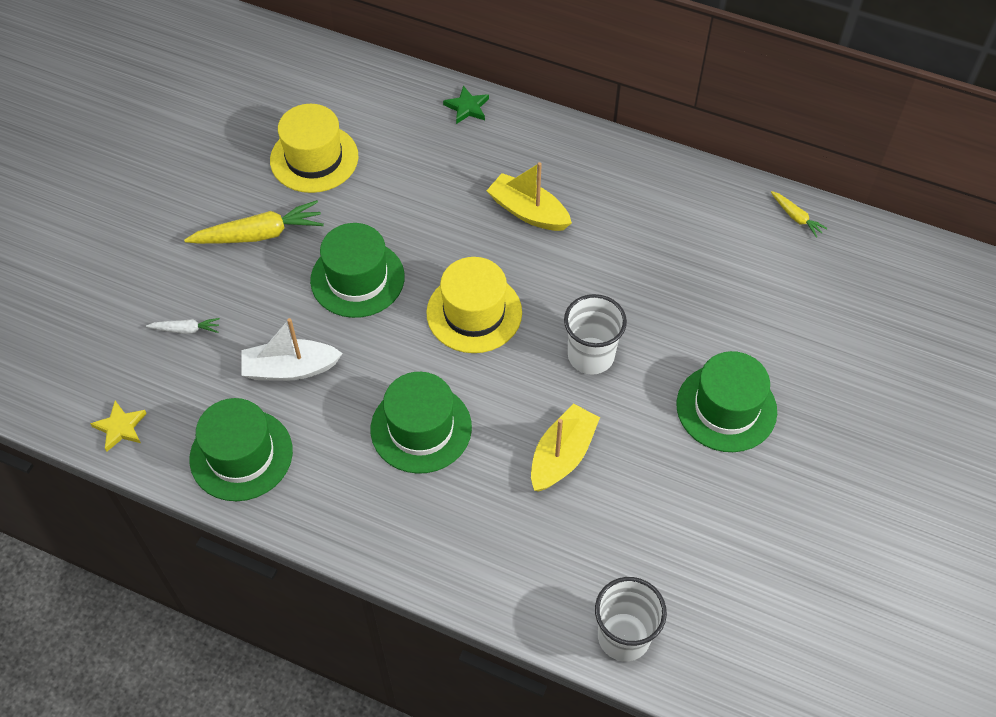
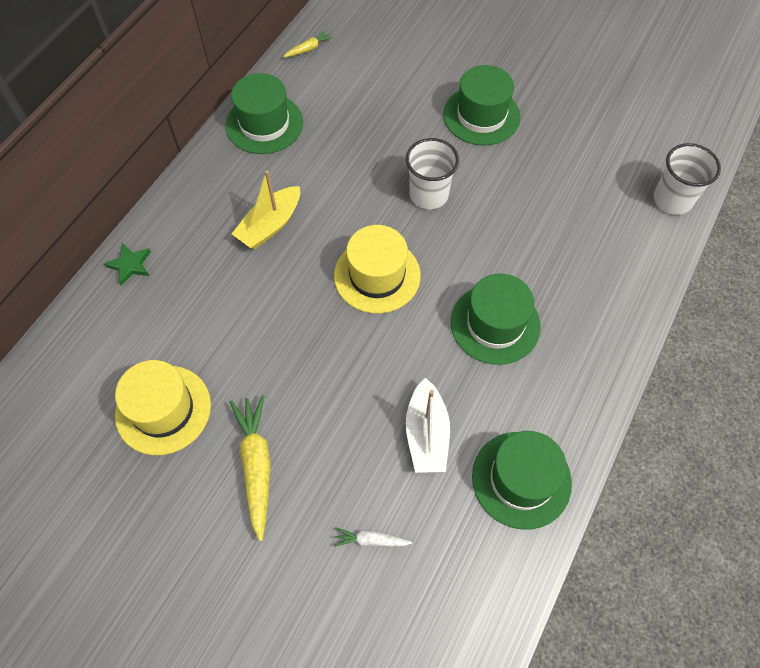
camera: 85 degrees left, 5 degrees up
yellow star [90,401,147,452] -> none
white carrot [146,318,220,334] -> white carrot turned 90 degrees counterclockwise [334,528,412,547]
green hat [310,223,405,318] -> green hat moved to [225,73,303,154]
yellow boat [531,404,600,492] -> none

